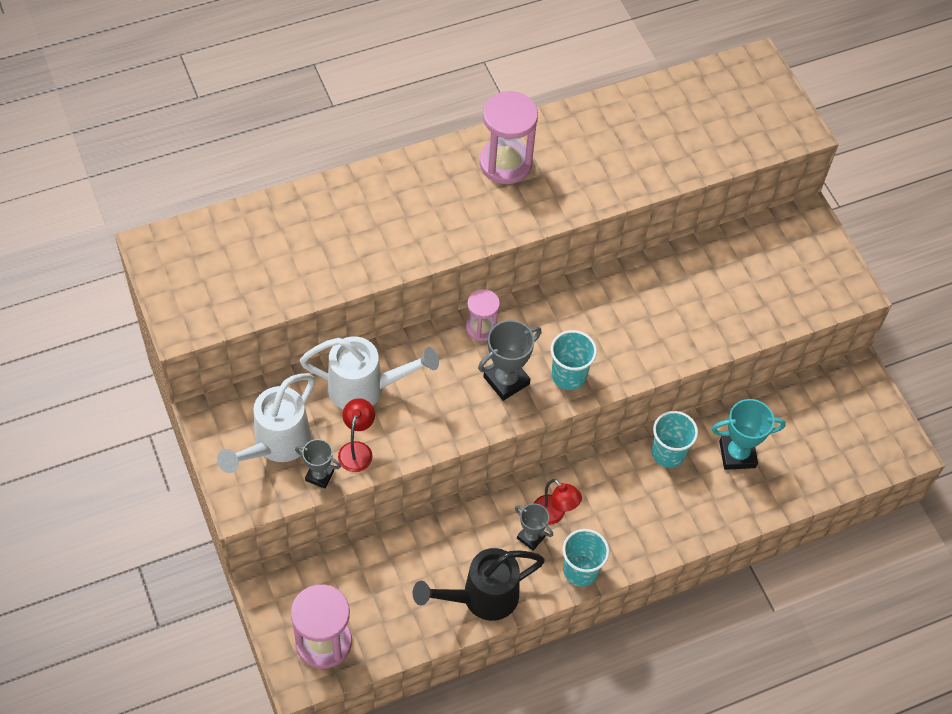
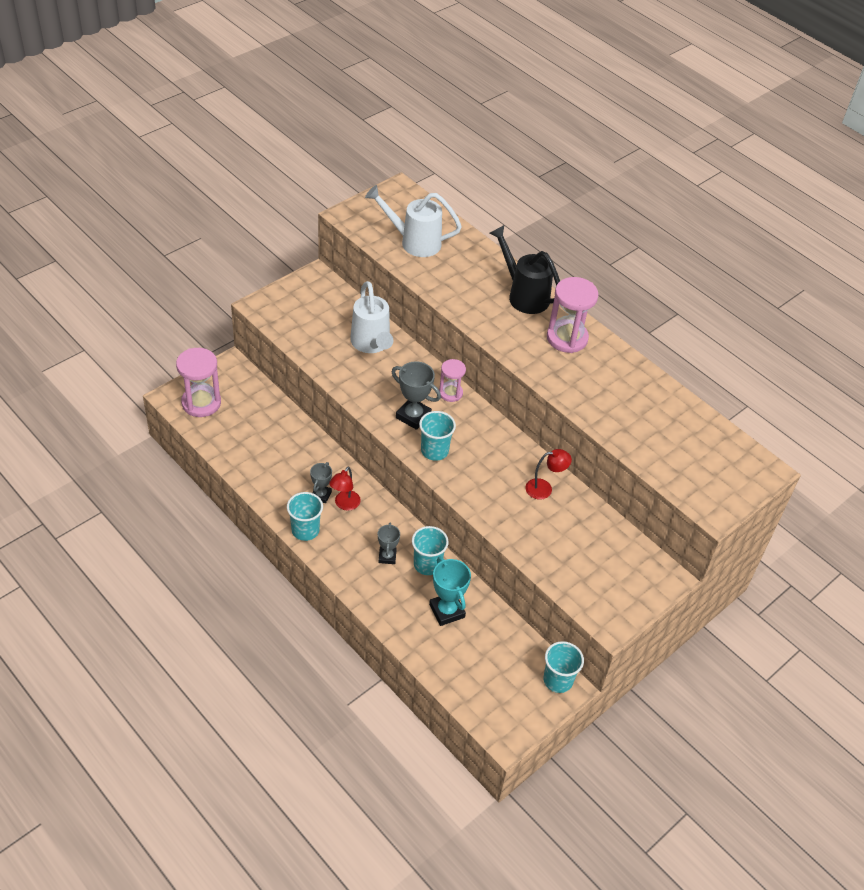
camera: 70 degrees right, 10 degrees down
white watering can [217,373,315,473] -> white watering can moved to [365,185,462,257]
grey trophy [295,439,341,489] -> grey trophy moved to [378,523,400,564]
red lamp [338,398,375,472] -> red lamp moved to [525,449,572,500]
black watering can [413,548,545,621] -> black watering can moved to [490,225,560,314]
none -> turquoise cup [543,641,584,693]

